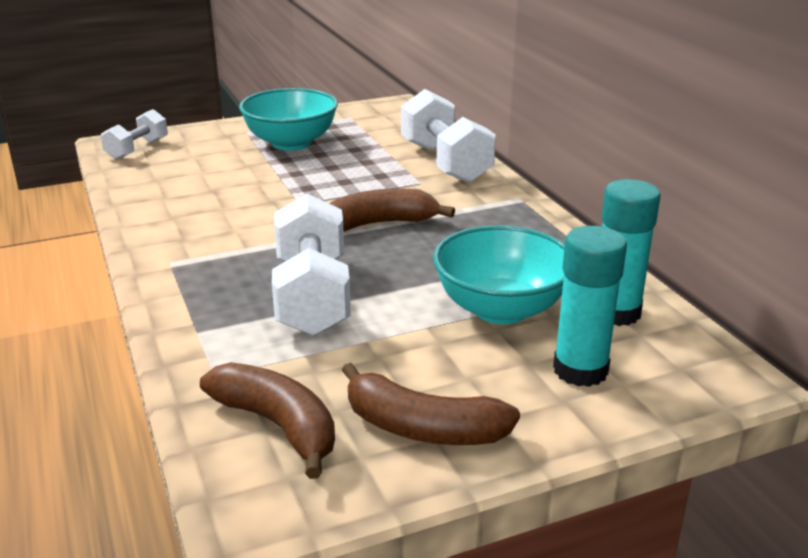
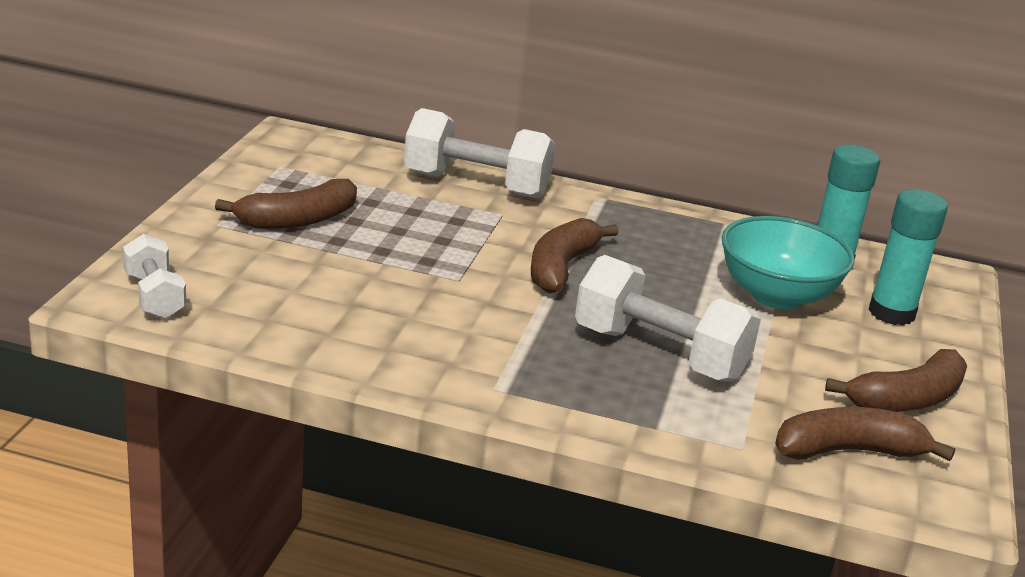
camera: 55 degrees left, 0 degrees up
turquoise bowl [239,88,338,151] -> brown banana [215,179,357,229]

